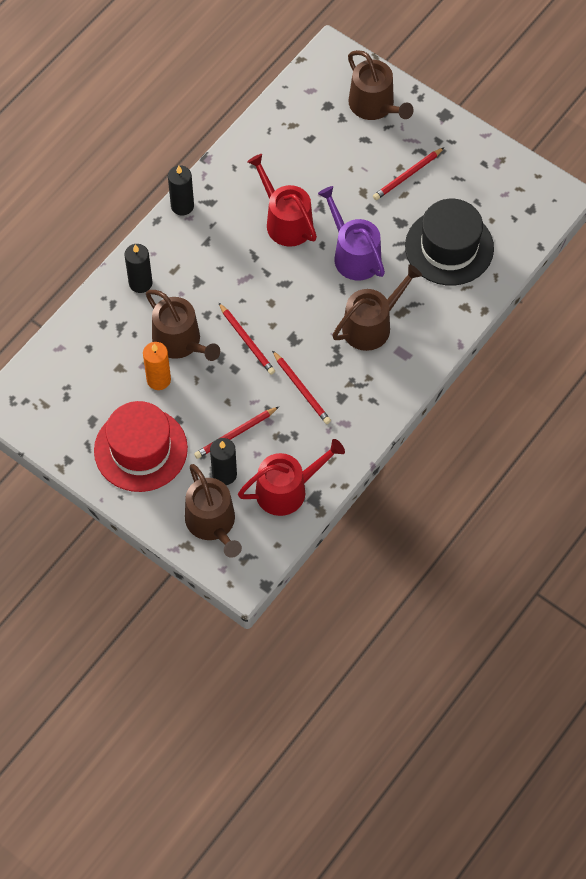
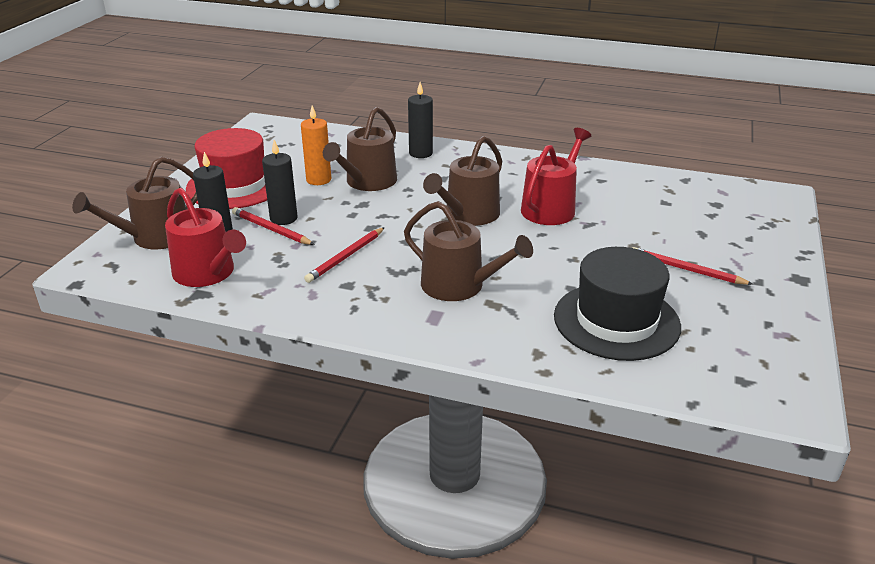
camera: 70 degrees right, 30 degrees down
black candle [168,165,194,215] -> black candle moved to [262,140,298,225]
red pencil [218,302,275,375] -> none
purple watering can [318,186,385,281] -> none
brown watering can [348,50,414,120] -> brown watering can moved to [423,136,502,226]

